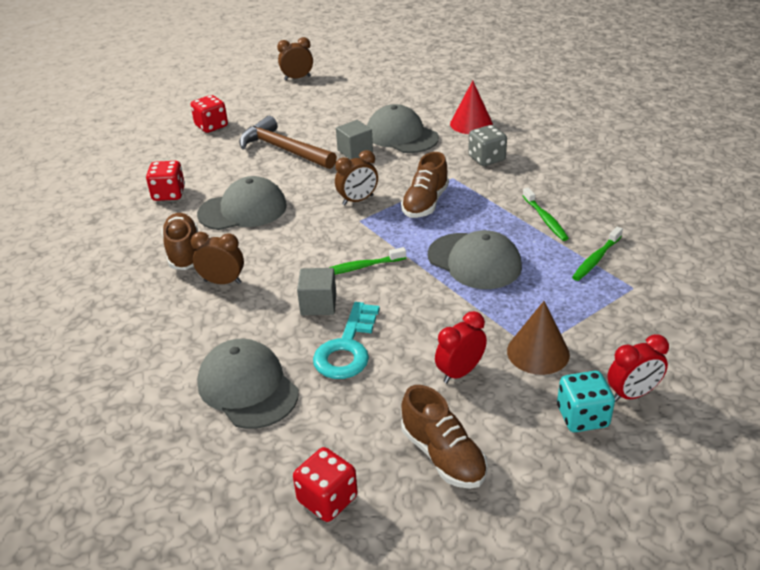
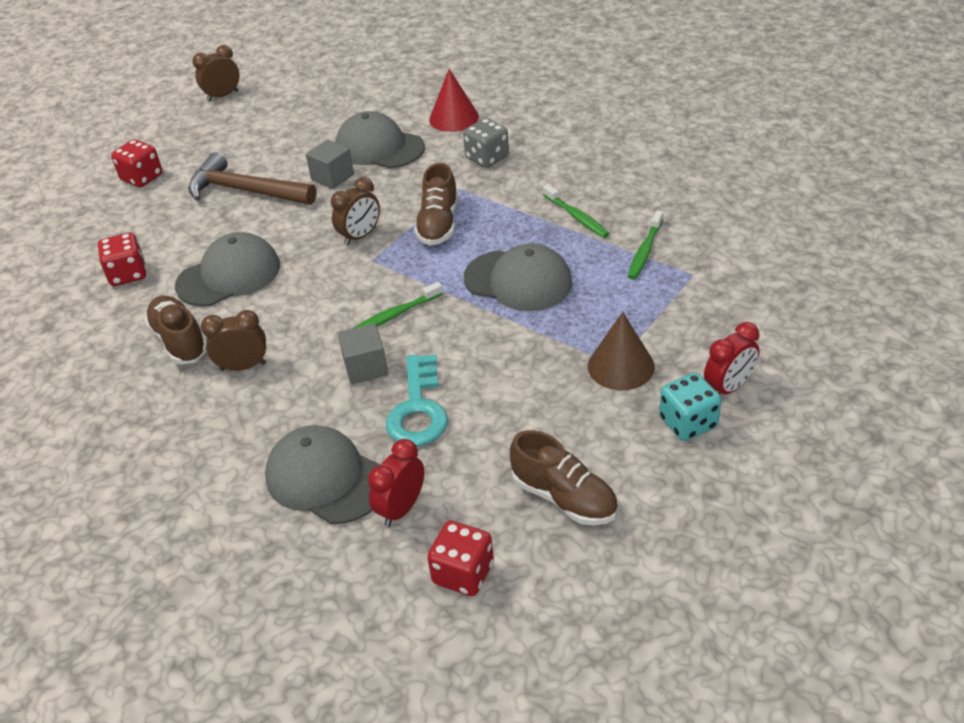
camera: 15 degrees left, 5 degrees up
red clock [435,311,487,383] -> red clock moved to [368,439,424,527]

